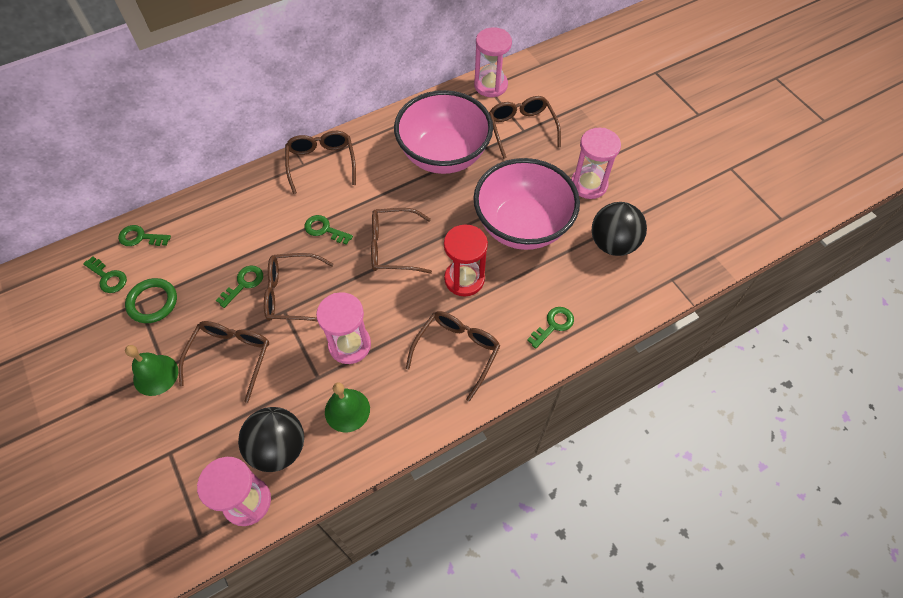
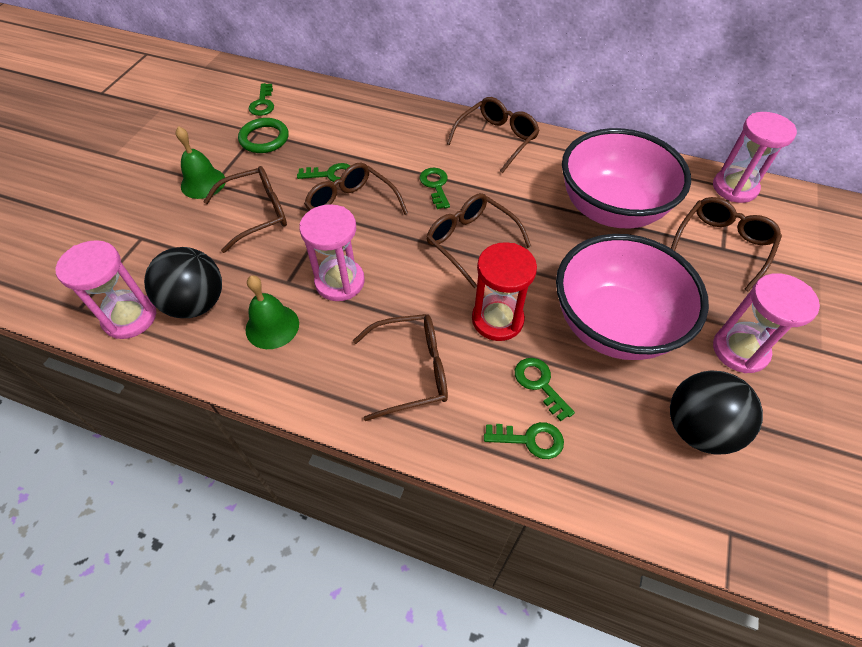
camera: 50 degrees right, 5 degrees down
green key [118,225,171,246] -> green key moved to [515,358,575,421]

